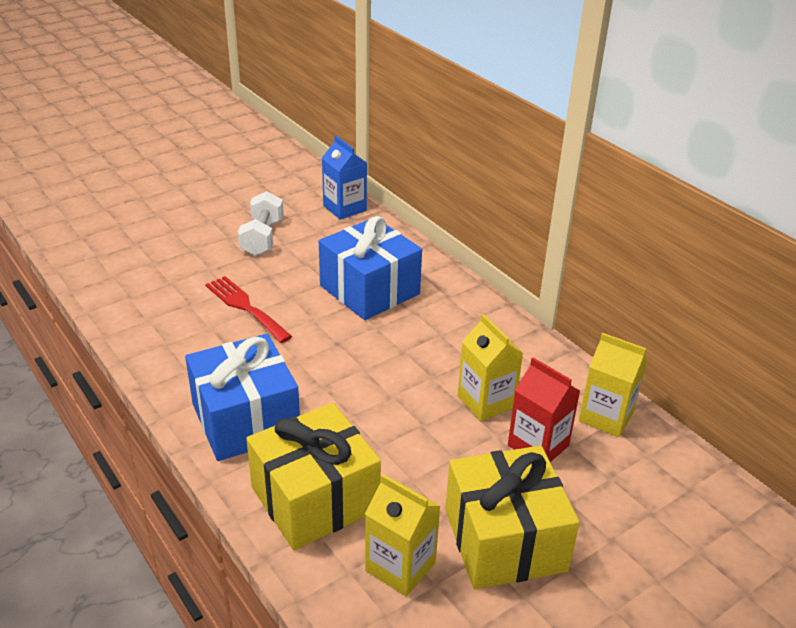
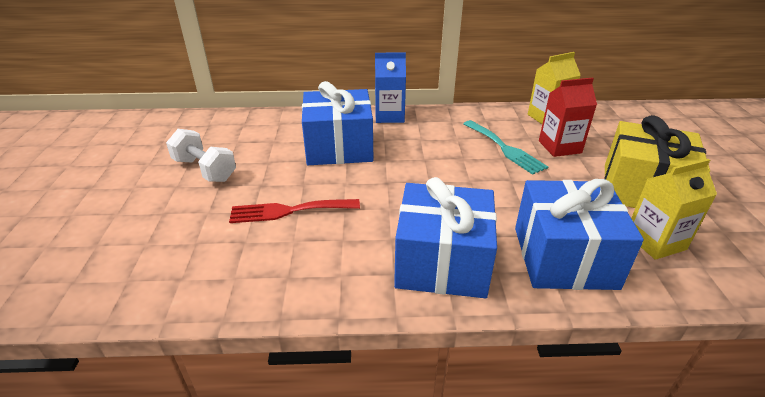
camera: 55 degrees left, 0 degrees up
yellow gift [246,403,381,550] -> blue gift [515,179,644,290]
blue carton [322,136,367,220] -> blue carton moved to [375,53,406,123]
yellow carton [458,314,523,421] -> turquoise fork [463,120,548,175]

